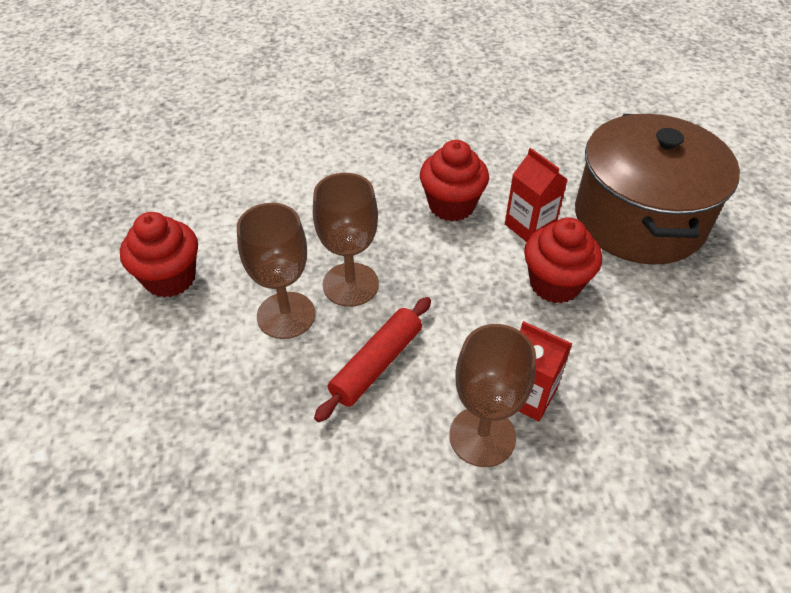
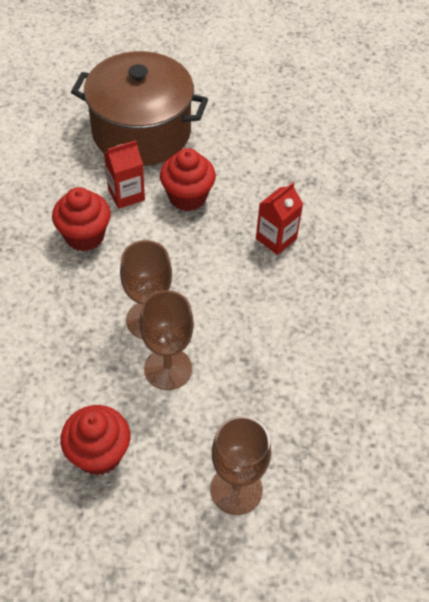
camera: 80 degrees left, 5 degrees up
red rolling pin [314,297,431,422] -> none
brown goblet [449,324,536,467] -> brown goblet moved to [210,416,271,515]

